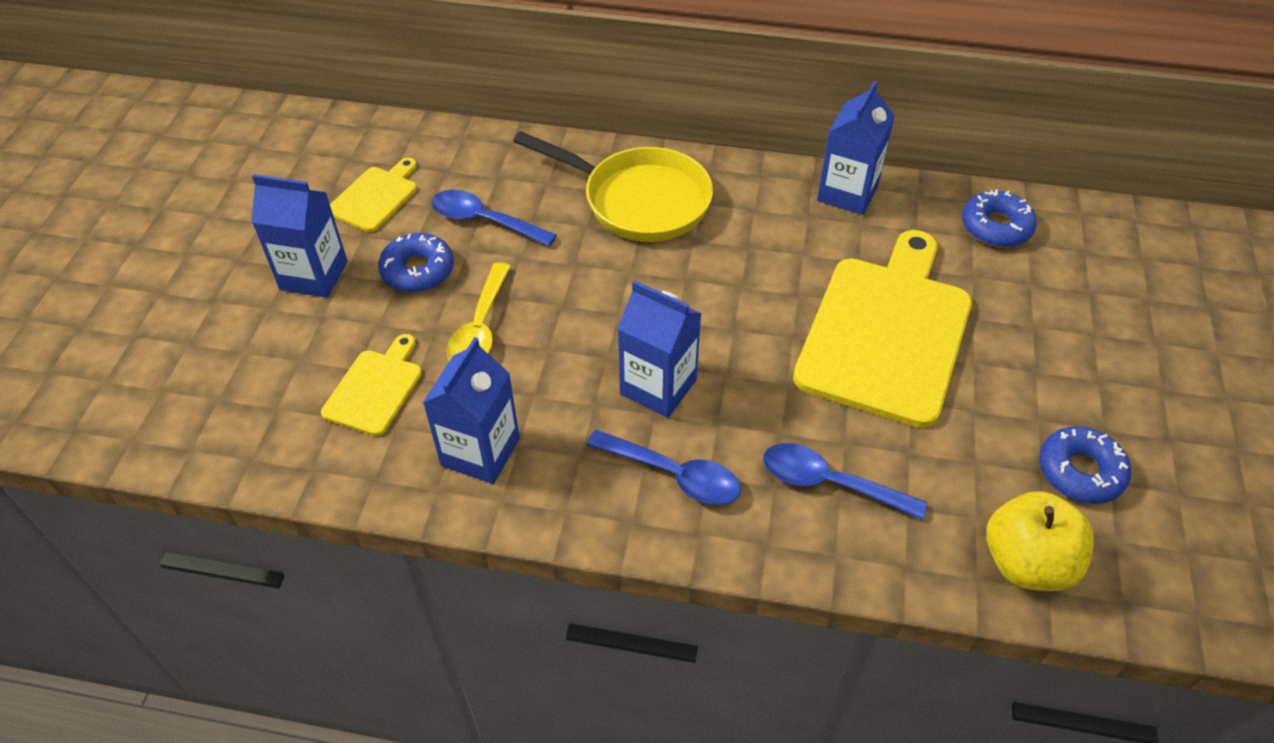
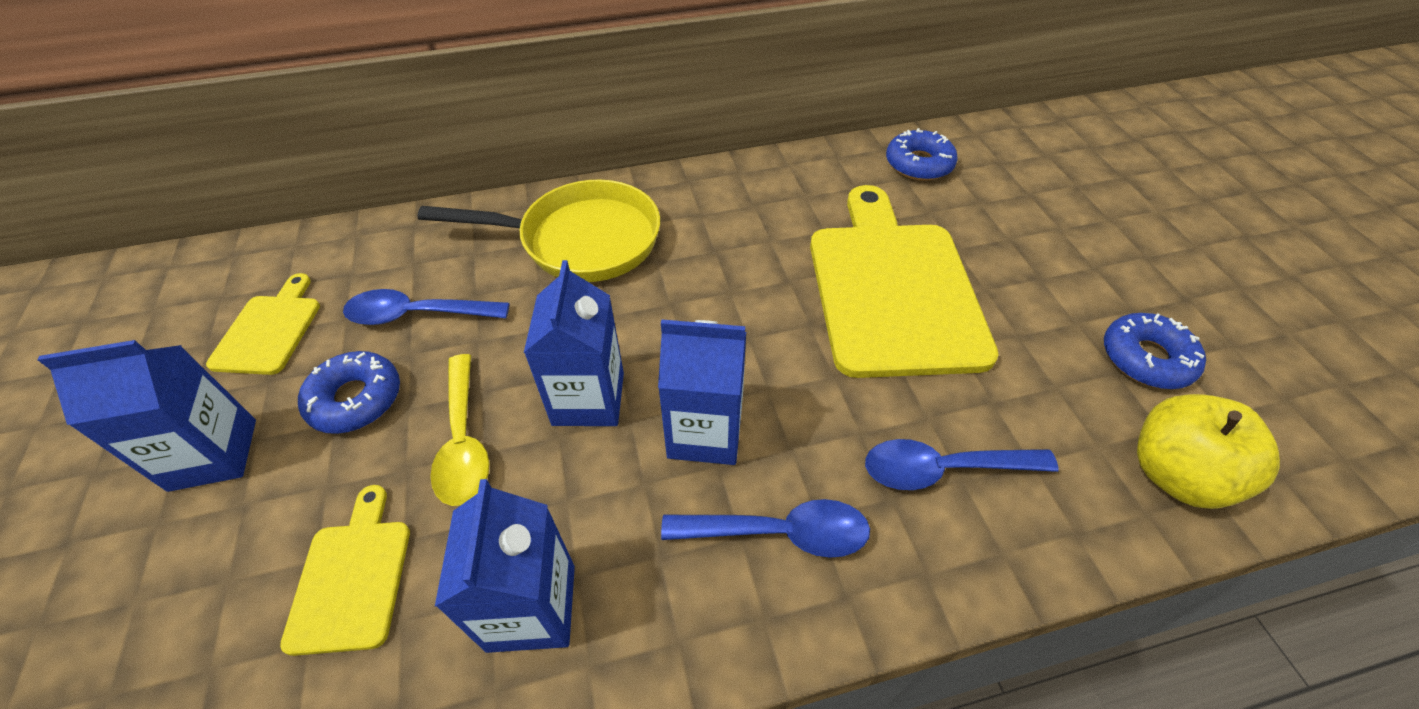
camera: 25 degrees left, 0 degrees up
blue carton [817,80,895,215] -> blue carton moved to [524,260,624,426]

